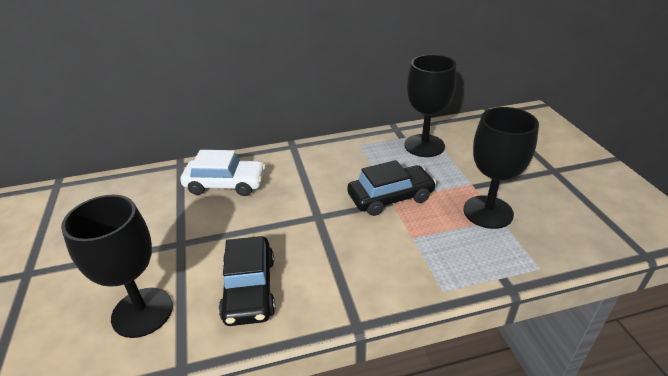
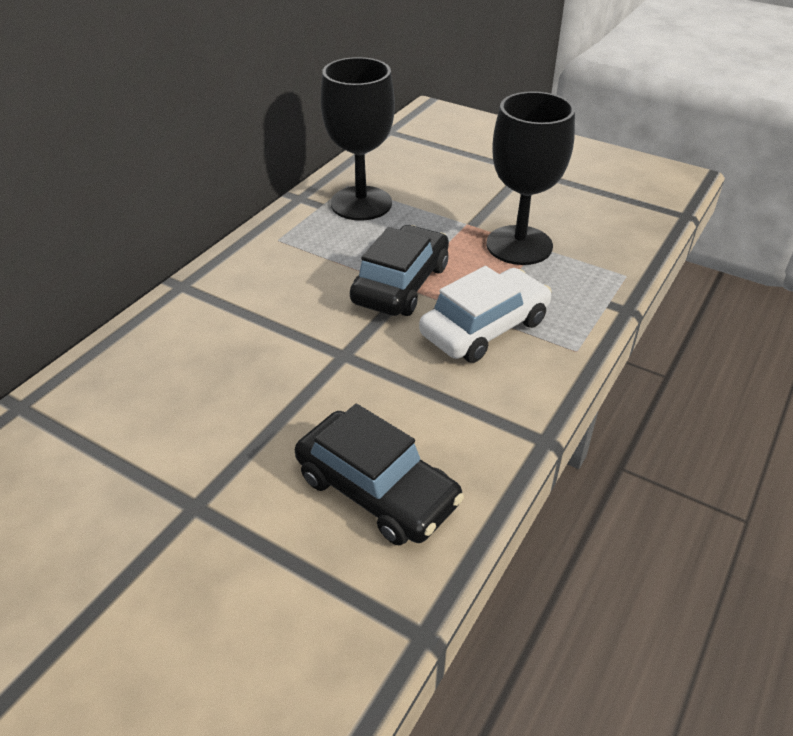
camera: 45 degrees left, 5 degrees up
black goblet [61,195,173,338] -> none
white car [180,150,266,196] -> white car moved to [419,266,552,363]

